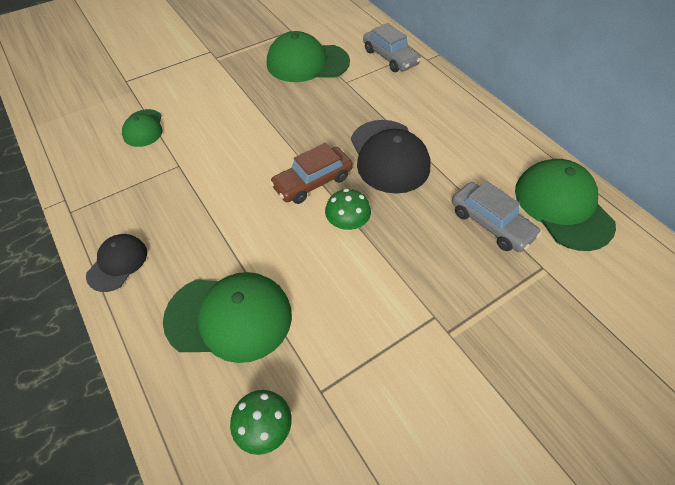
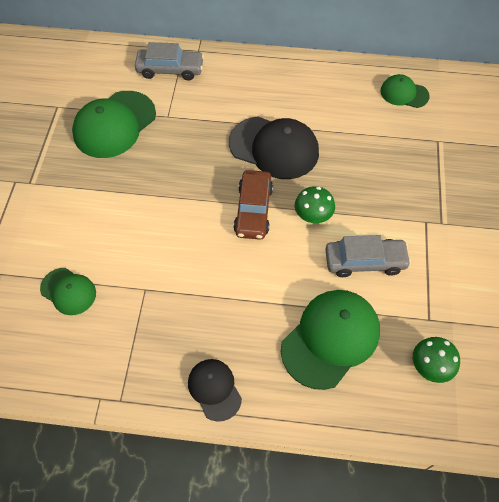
camera: 50 degrees left, 5 degrees up
grey car [452,181,541,252] -> grey car moved to [325,235,411,277]
green cap [515,159,616,251] -> green cap [380,74,430,108], size x0.56

